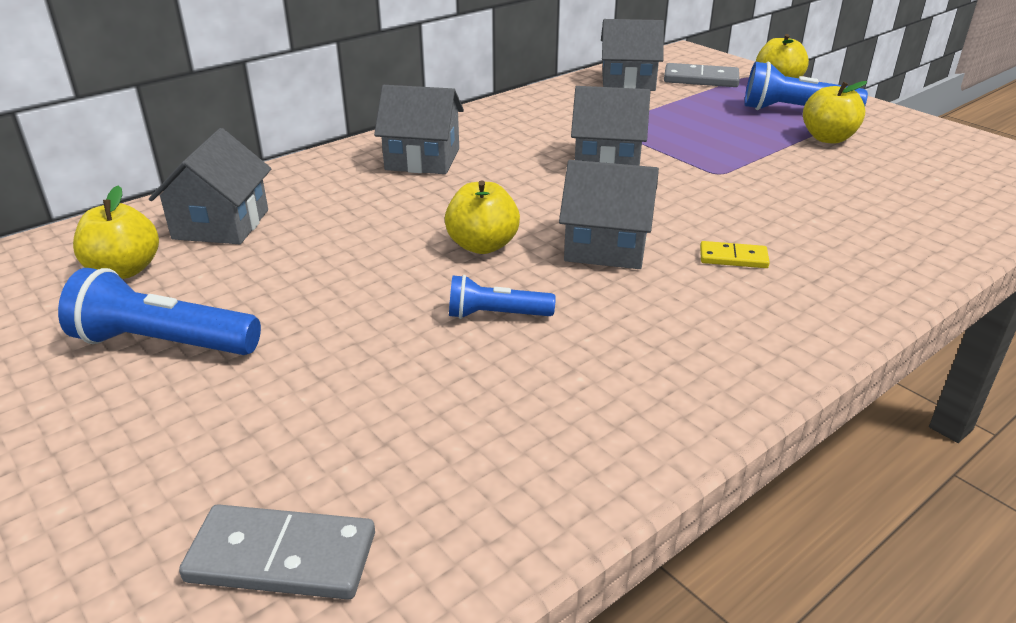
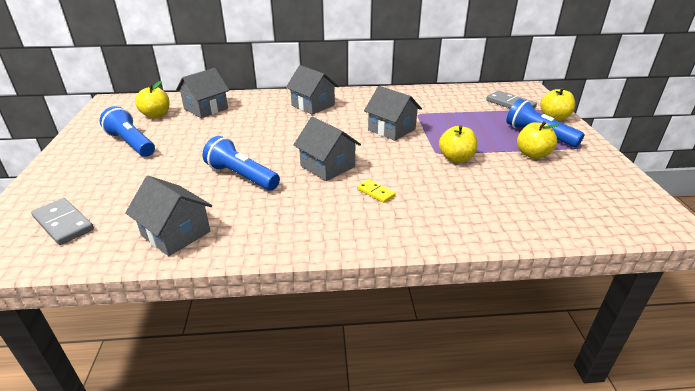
camera: 35 degrees right, 0 degrees up
yellow apple [445,180,520,254] -> yellow apple moved to [439,125,478,163]
blue flashlight [449,275,556,319] -> blue flashlight [203,136,280,190], size x1.66
grey house [601,19,664,91] -> grey house moved to [125,176,212,256]

